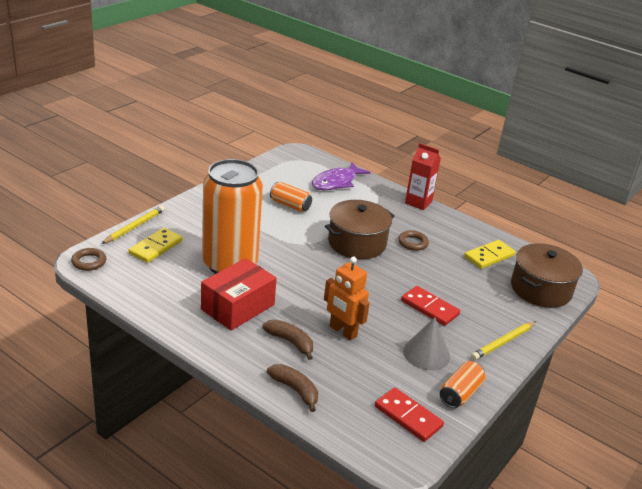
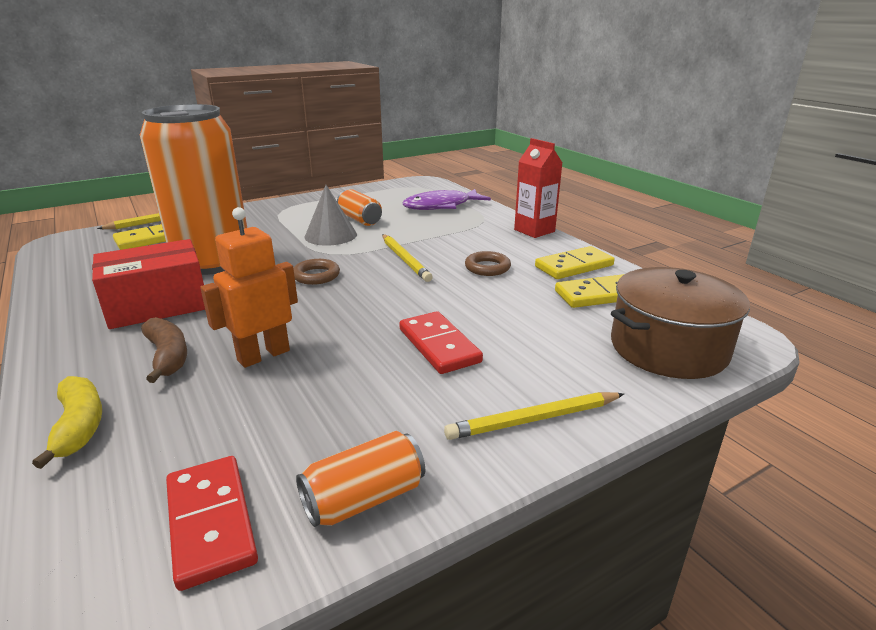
camera: 25 degrees right, 5 degrees down
brown ring [71,248,106,271] -> brown ring moved to [293,259,340,285]
brown banana [267,364,318,412] -> yellow banana [32,376,102,469]
orange robot [324,257,370,340] -> orange robot turned 75 degrees clockwise [200,207,298,368]
brown pot [325,200,395,259] -> yellow pencil [382,234,433,282]
grey cone [403,317,450,370] -> grey cone moved to [304,185,357,246]
none -> yellow domino [535,246,615,279]

